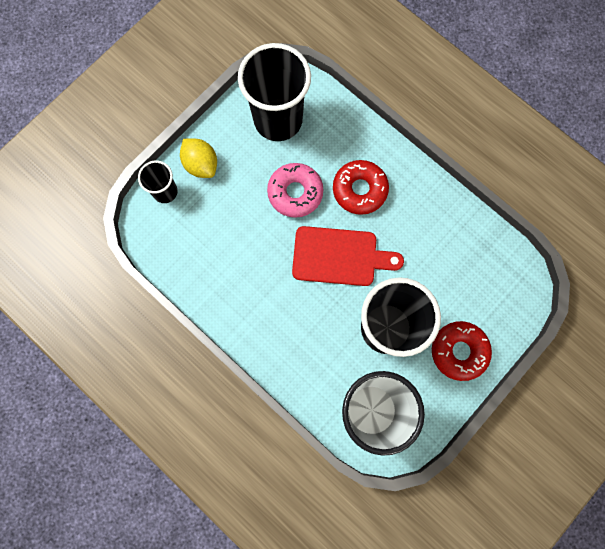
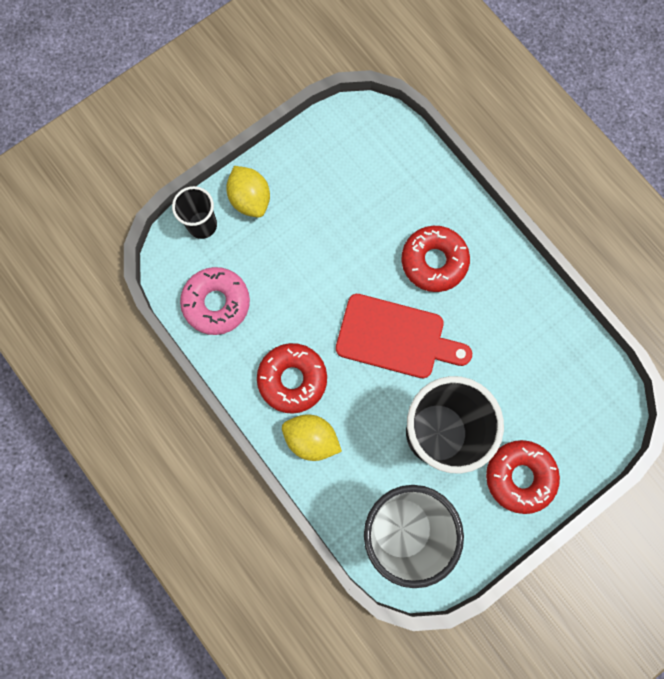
camera: 10 degrees right, 0 degrees up
black cup [238,43,311,141] -> none
pink donut [267,163,324,218] -> pink donut moved to [180,267,250,335]
none -> red donut [257,343,327,414]
none -> yellow lemon [282,414,342,461]

